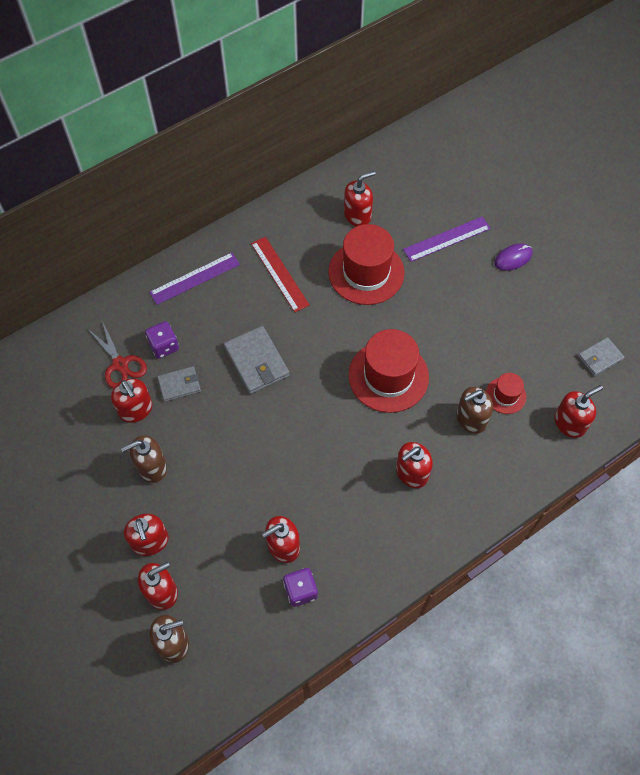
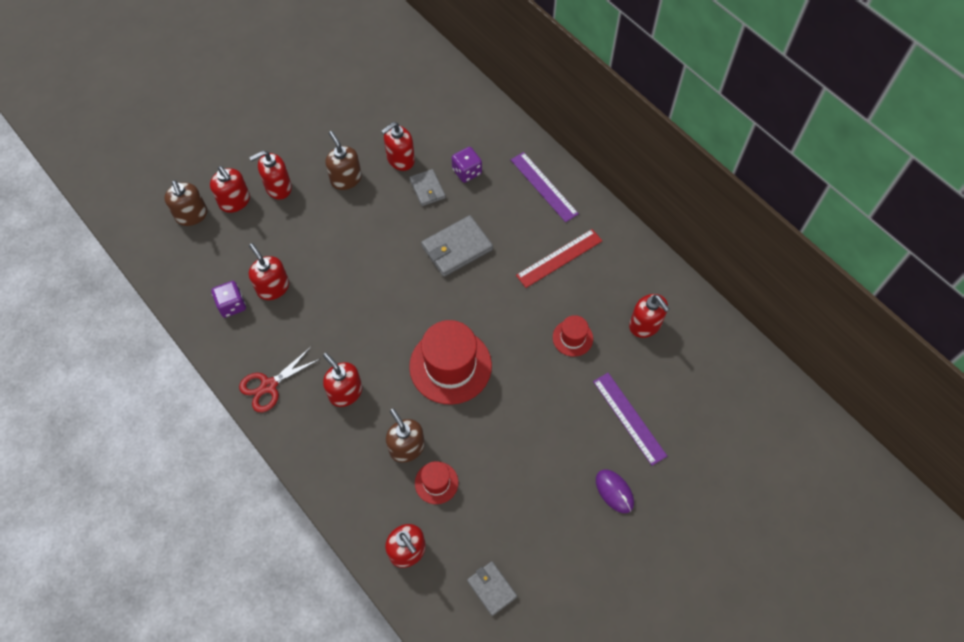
camera: 85 degrees right, 0 degrees up
red scissors [88,321,147,389] -> red scissors moved to [239,347,320,412]
red hat [328,224,404,305] -> red hat [553,315,593,357], size x0.50

